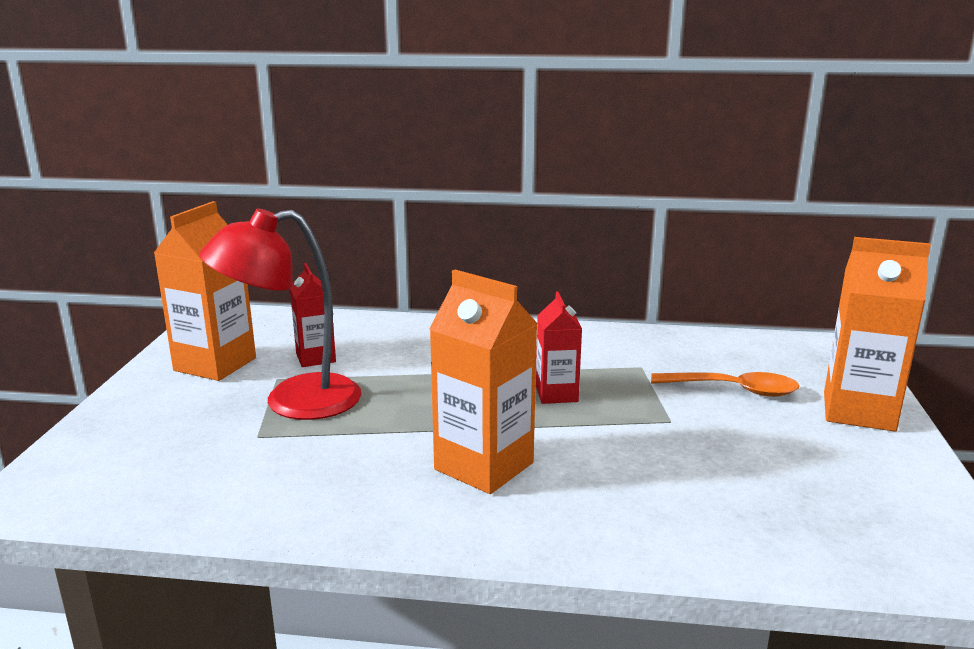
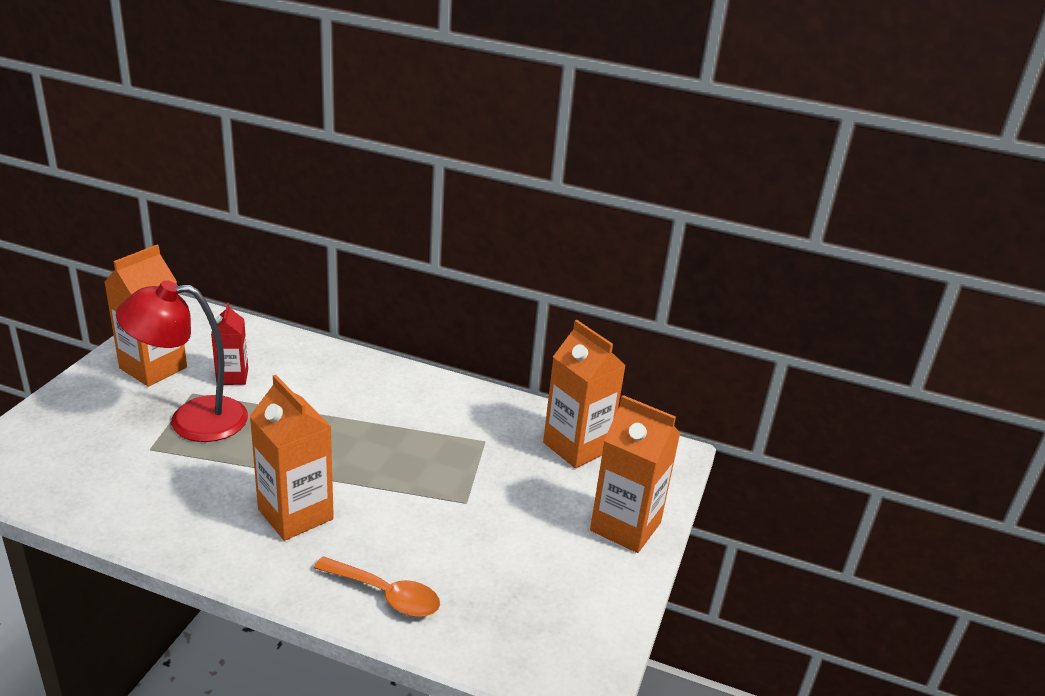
camera: 10 degrees right, 10 degrees up
red carton [536,291,582,404] -> none
orange spoon [651,372,800,397] -> orange spoon moved to [314,556,440,617]
none -> orange carton [543,320,626,468]

